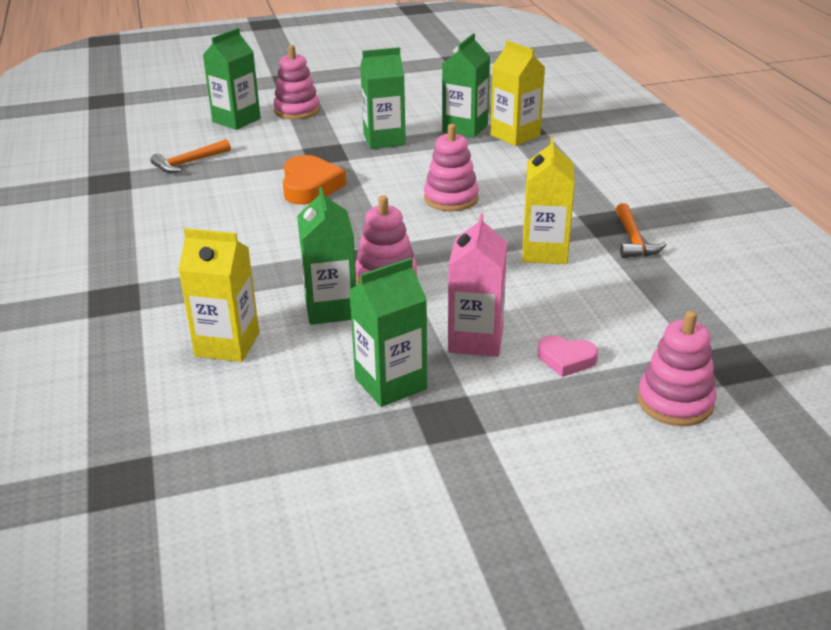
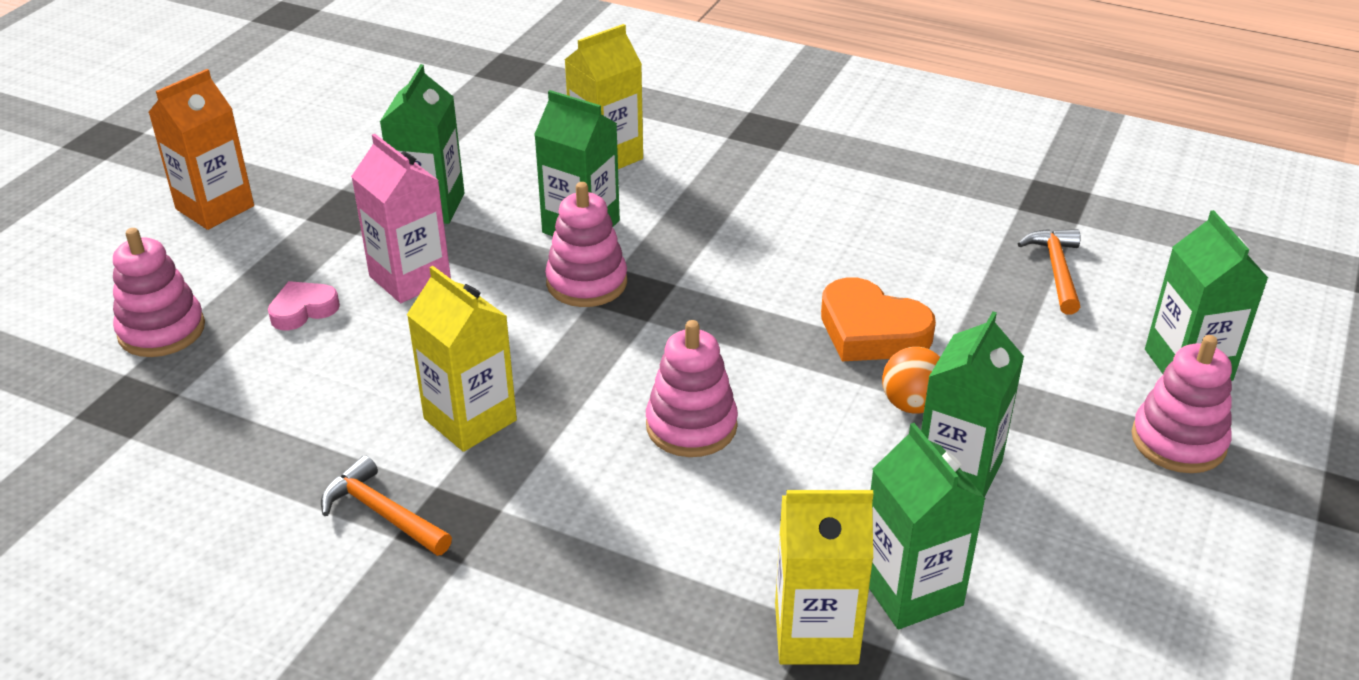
camera: 130 degrees right, 5 degrees up
none -> orange carton [148,69,254,230]
none -> orange ball [882,347,940,414]

